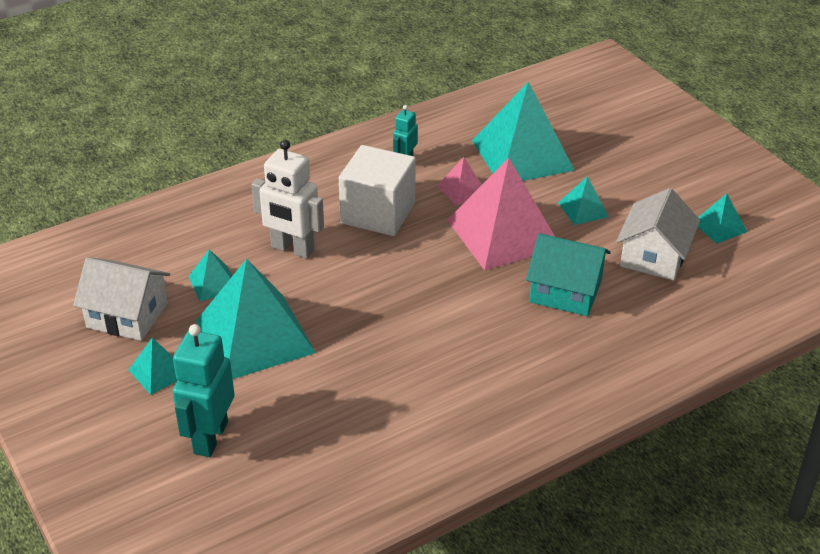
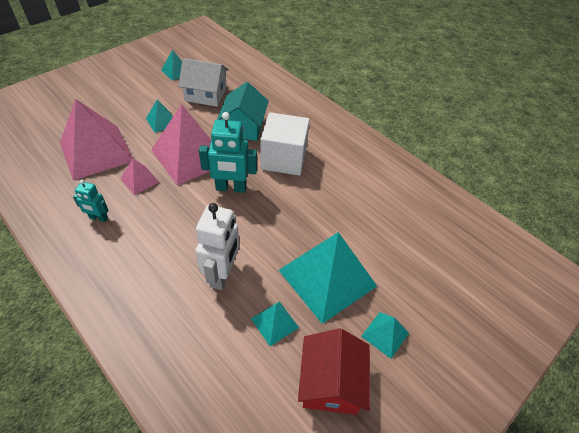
camera: 105 degrees left, 10 degrees up
white house [73,257,170,341] -> red house [298,328,370,415]
turquoise robot [173,324,235,457] -> turquoise robot moved to [199,112,257,193]
white cube [339,145,416,236] -> white cube moved to [260,112,310,176]
turquoise pyramid [472,82,575,181] -> pink pyramid [60,99,133,180]

